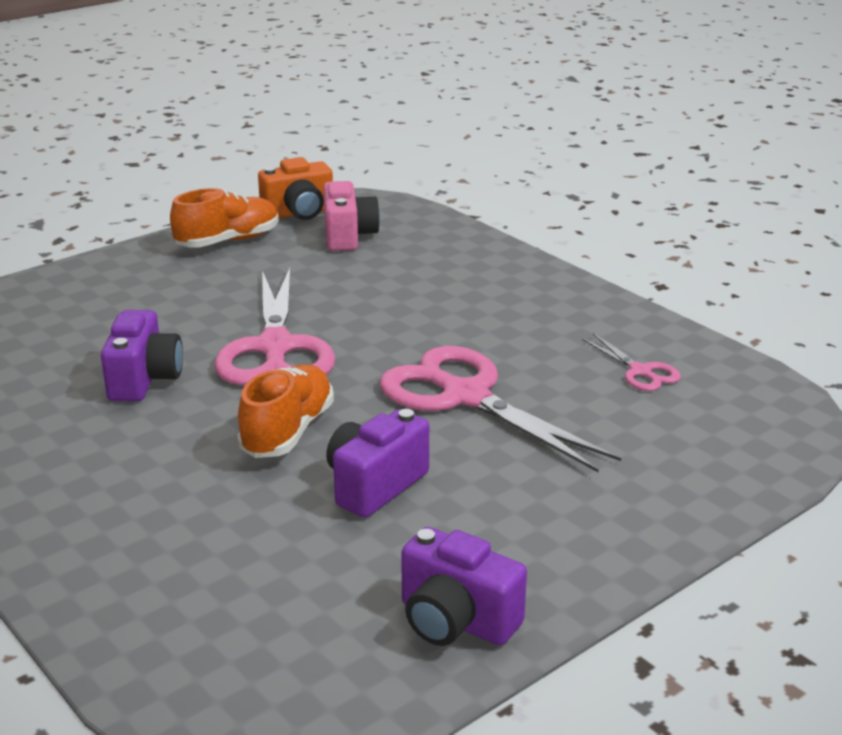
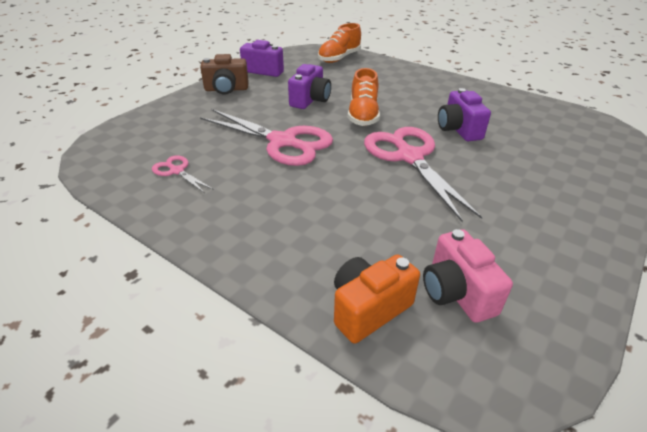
camera: 165 degrees right, 10 degrees up
orange shoe [170,188,279,248] -> orange shoe moved to [318,23,361,63]
orange camera [258,157,333,220] -> orange camera moved to [334,254,420,344]
none -> brown camera [200,54,249,95]

